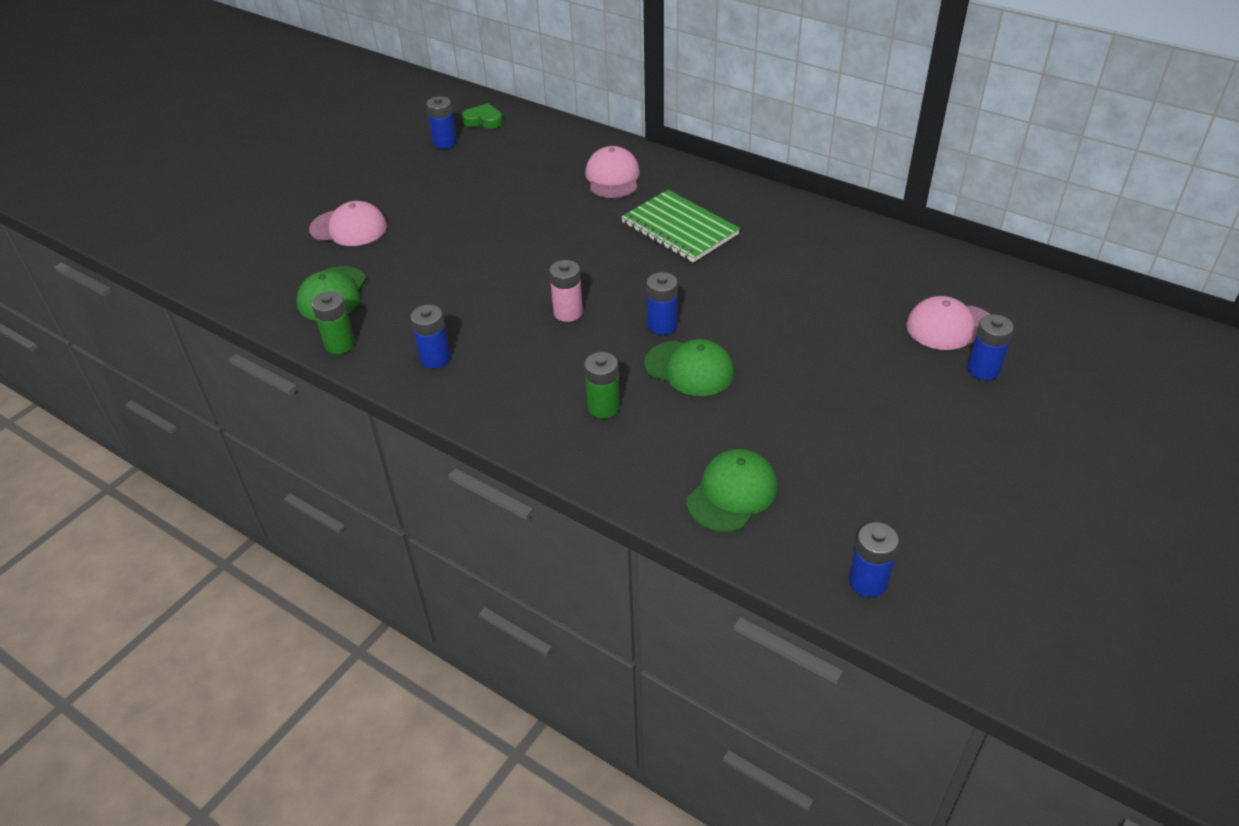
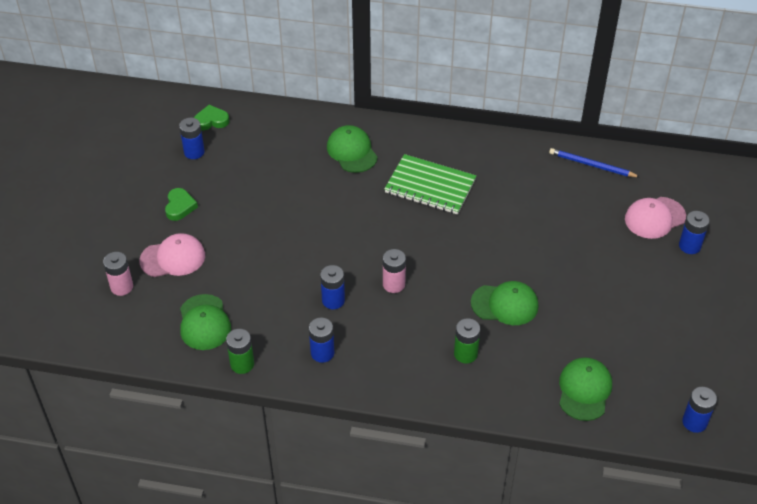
camera: 25 degrees left, 5 degrees up
pink cap [585,146,640,198] -> green cap [327,125,378,173]
blue battery [647,272,678,335] -> blue battery moved to [320,265,345,309]
none -> pink battery [103,252,133,296]
none -> green heart [165,188,198,221]
none -> blue pencil [549,148,640,177]

